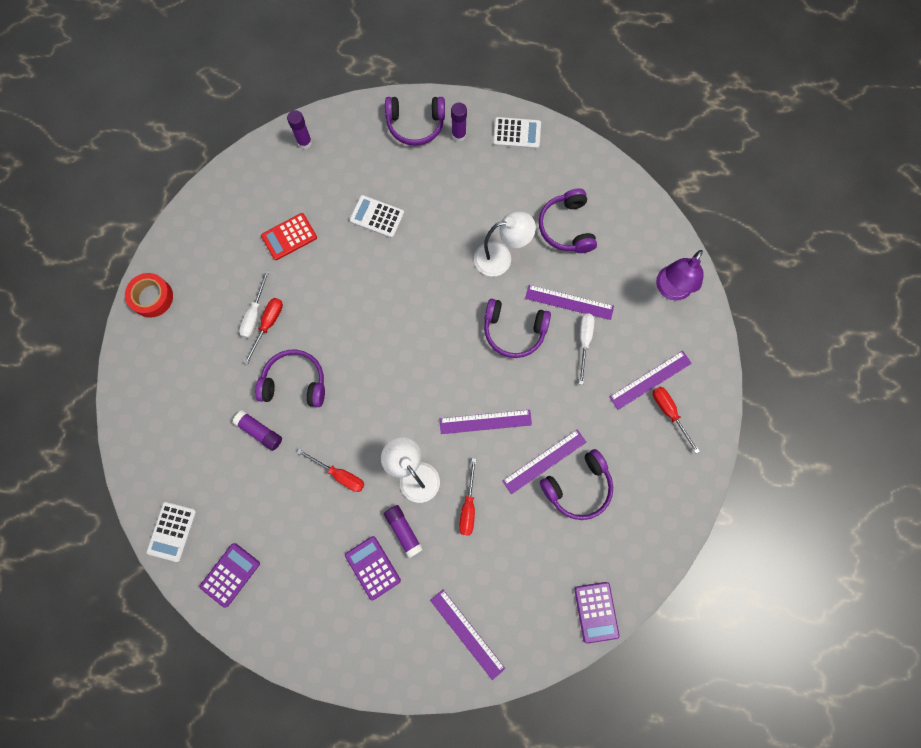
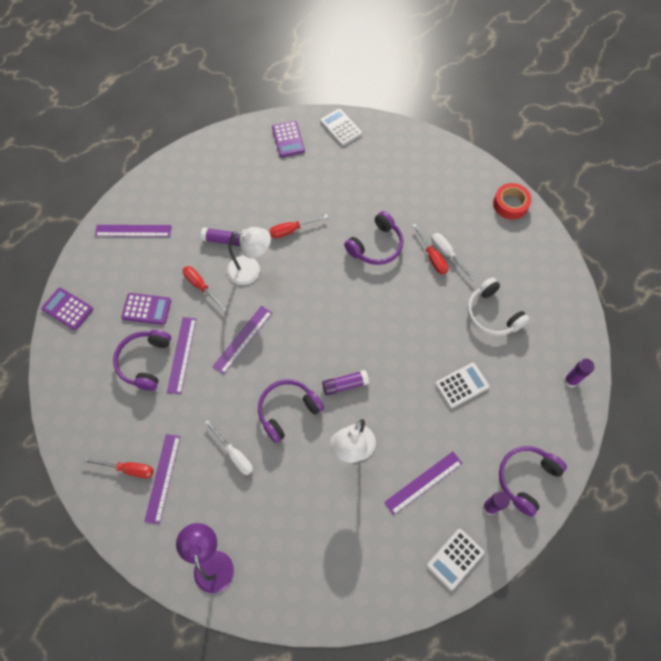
camera: 130 degrees right, 10 degrees down
purple glue stick [233,410,282,451] -> purple glue stick moved to [322,370,369,396]
red calculator [261,213,317,260] -> white headphones [467,277,530,336]
purple calculator [345,536,401,601] -> purple calculator moved to [121,293,171,325]
purple ruler [525,285,614,320] -> purple ruler moved to [384,452,463,515]
purple headphones [539,188,597,253] -> none

